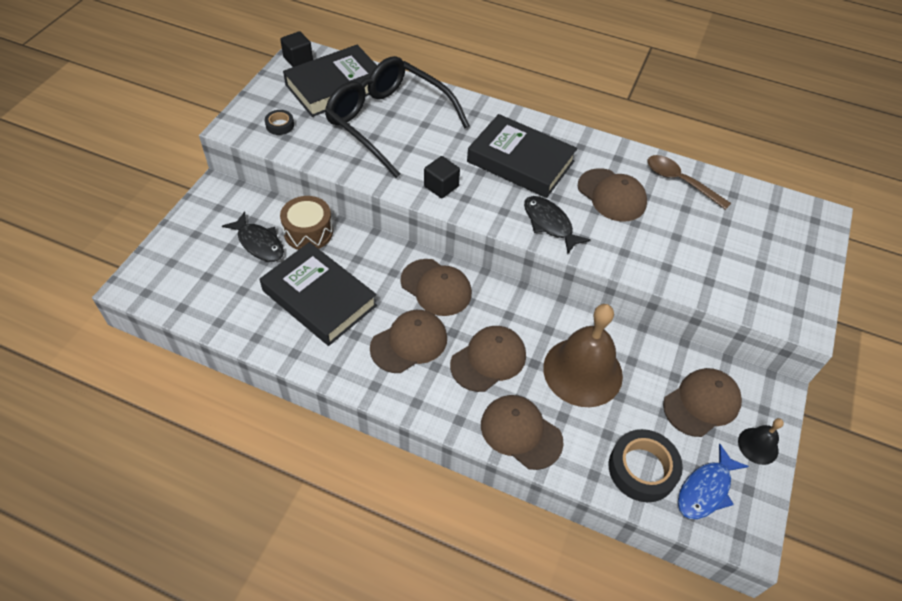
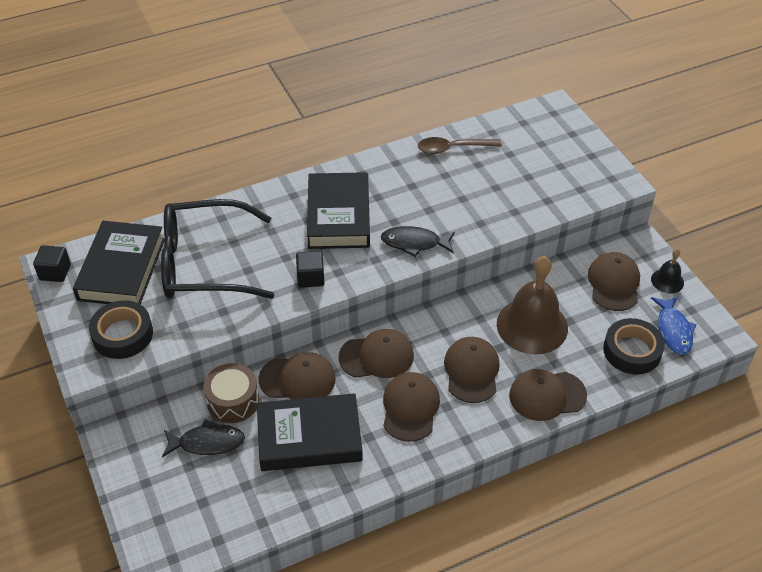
camera: 45 degrees left, 5 degrees down
black tape [265,110,294,135] -> black tape [89,300,153,359], size x1.93
black book [467,114,578,198] -> black book turned 75 degrees counterclockwise [307,172,370,249]
brown cap [578,168,647,221] -> brown cap moved to [259,352,336,399]

